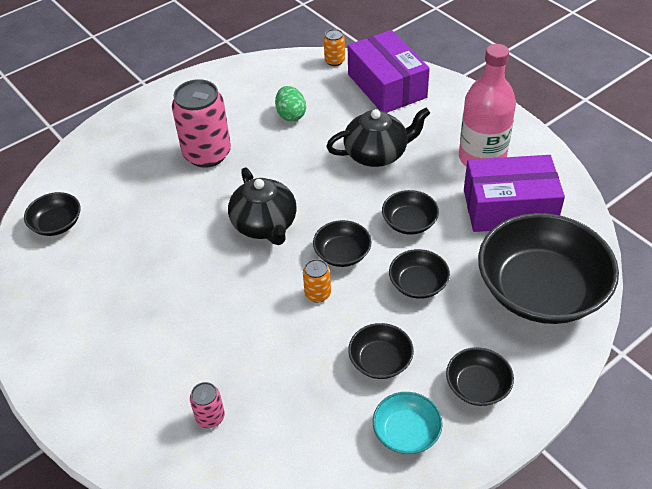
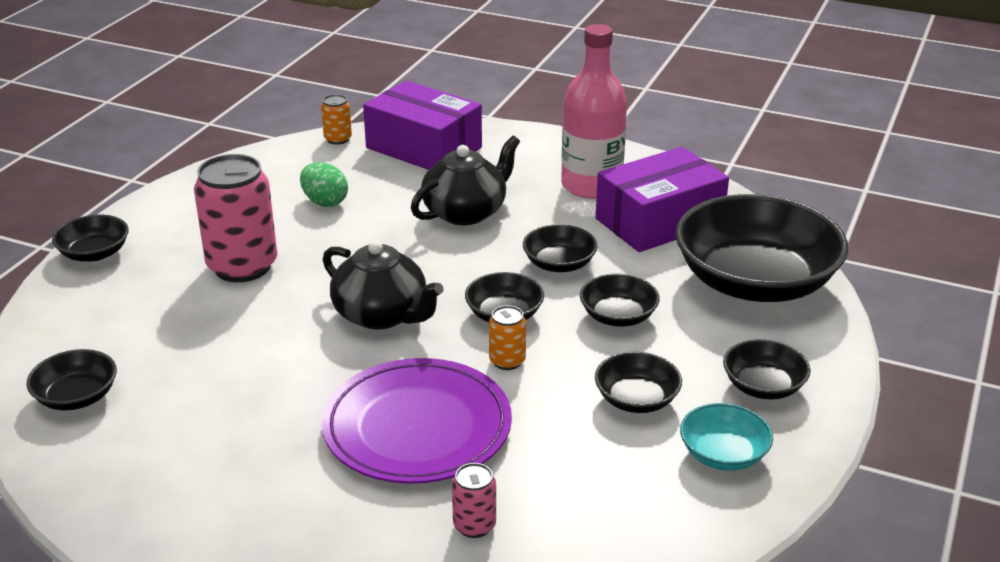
camera: 30 degrees left, 15 degrees down
none -> black bowl [52,215,129,262]
none -> purple plate [322,358,512,484]

